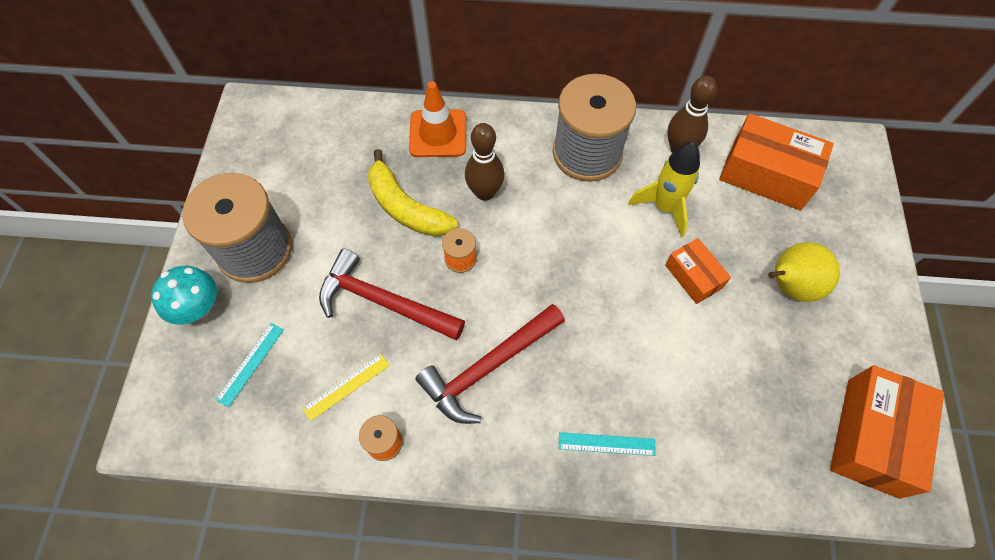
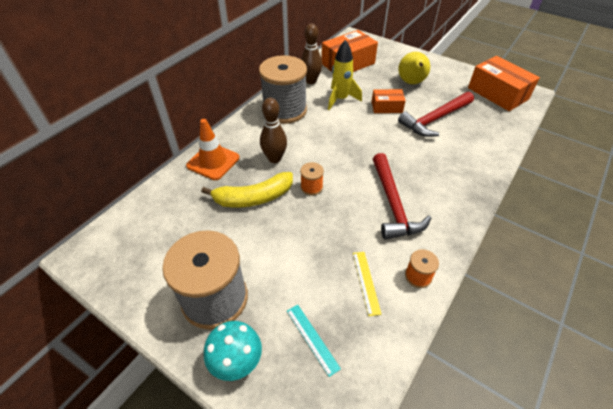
camera: 60 degrees left, 15 degrees down
red hammer [319,248,465,341] -> red hammer moved to [398,92,474,137]
turquoise ruler [559,432,656,456] -> none

